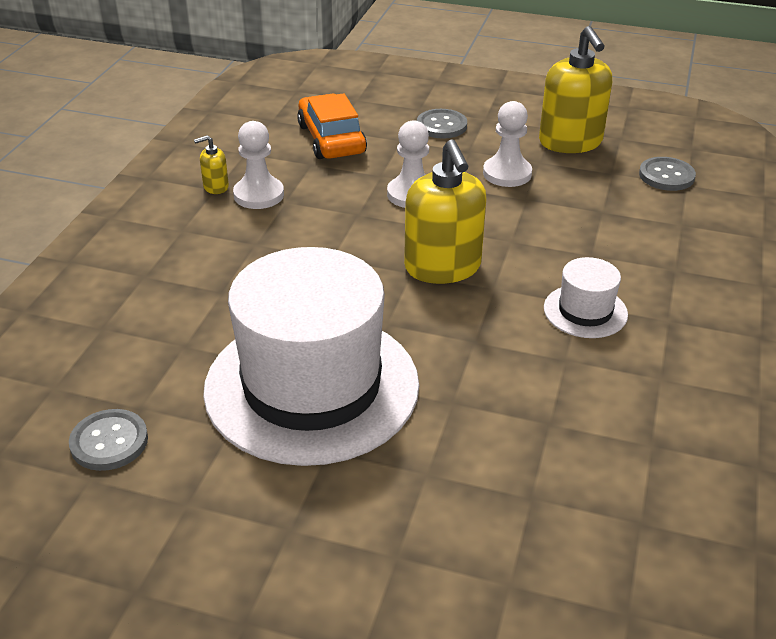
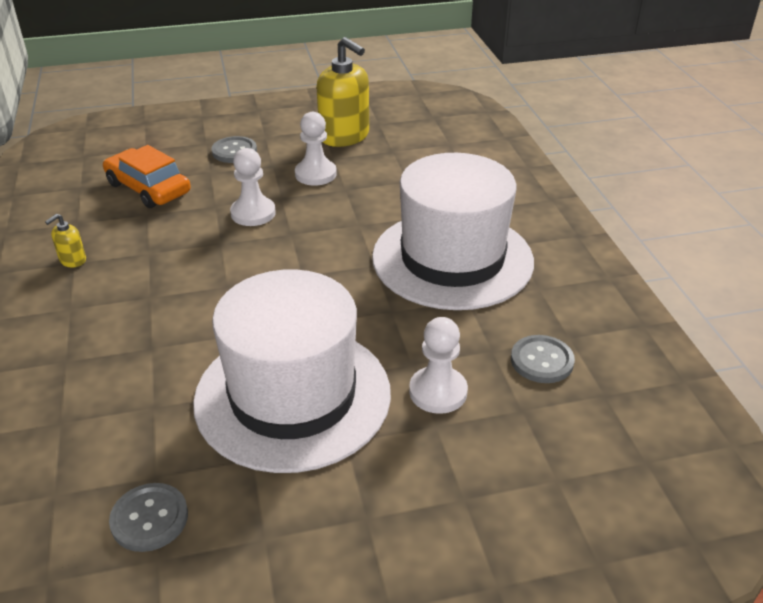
camera: 30 degrees left, 0 degrees up
white pawn [233,121,284,209] -> white pawn moved to [409,317,468,414]
yellow soap dispenser [404,139,487,284] -> none
white hat [544,257,628,338] -> white hat [372,153,534,310], size x2.35
grey button [639,157,696,191] -> grey button moved to [511,335,575,383]

